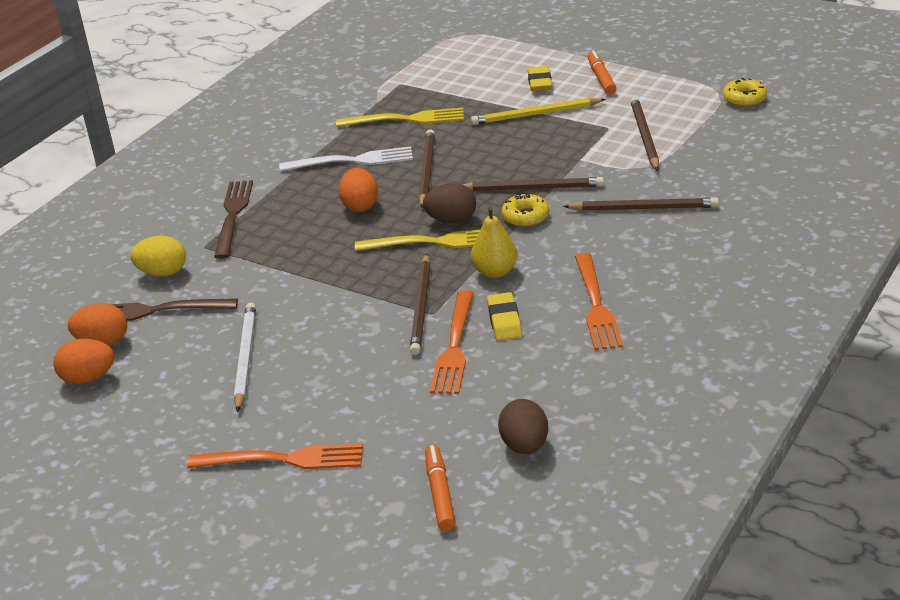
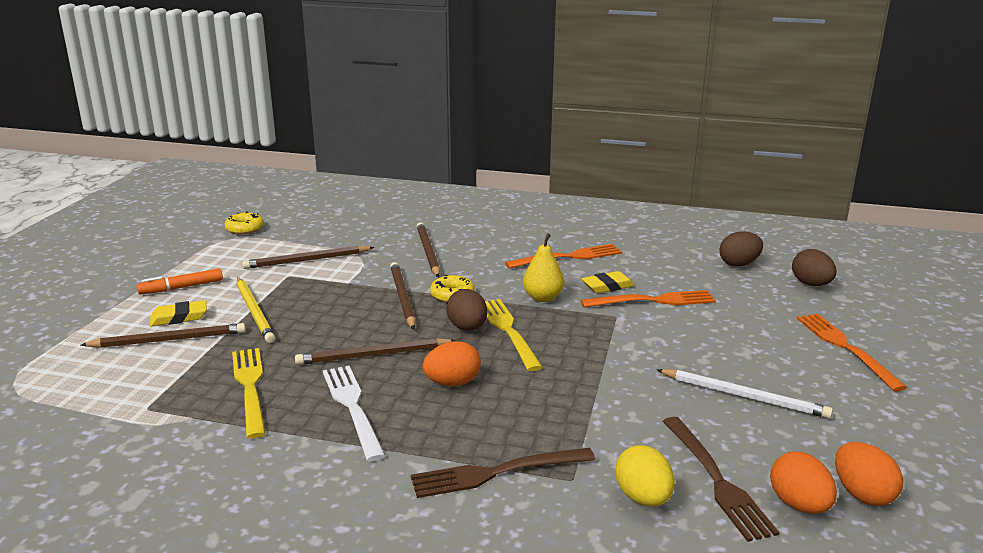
camera: 110 degrees left, 10 degrees down
white pencil [234,302,256,412] -> white pencil turned 135 degrees counterclockwise [656,369,833,419]
brown pencil [410,254,430,355] -> brown pencil moved to [81,323,246,348]
orange marker [425,445,456,531] -> brown egg [792,249,836,286]

